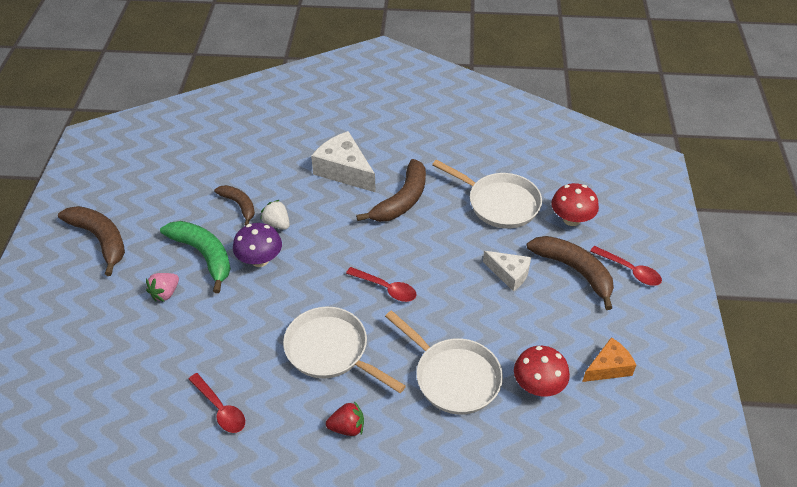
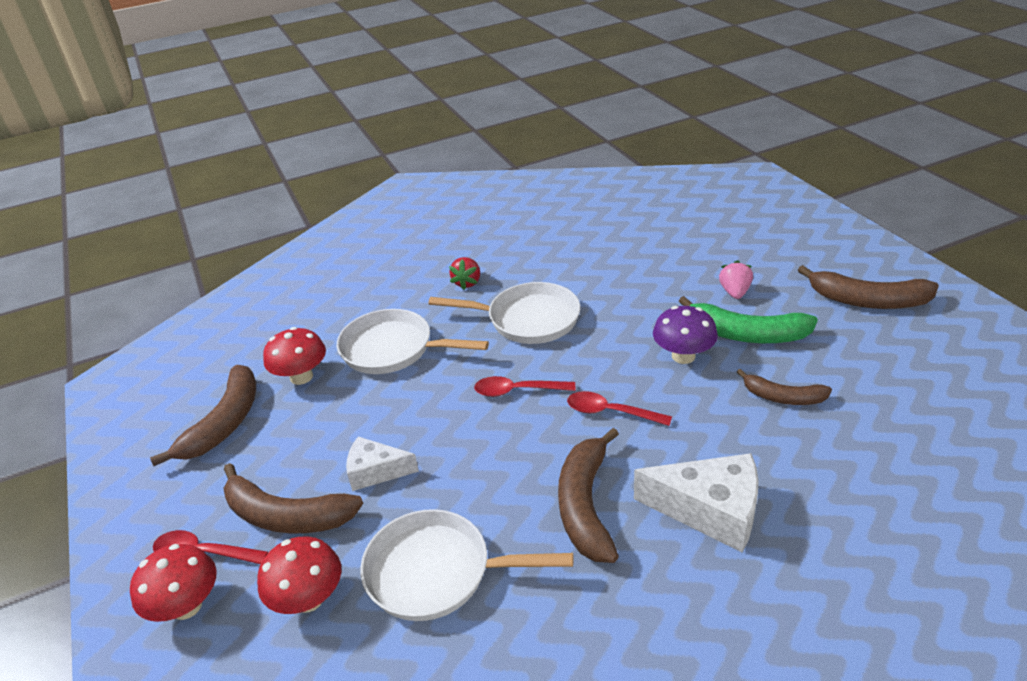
camera: 155 degrees right, 10 degrees down
red spoon [189,373,245,433] -> red spoon moved to [567,391,672,426]
white strawberry [260,200,290,230] -> none
red strawberry [326,401,364,436] -> red strawberry turned 45 degrees counterclockwise [449,257,480,290]
orange cheese [582,337,636,382] -> brown banana [150,365,256,466]
none -> red mushroom [130,544,217,622]

